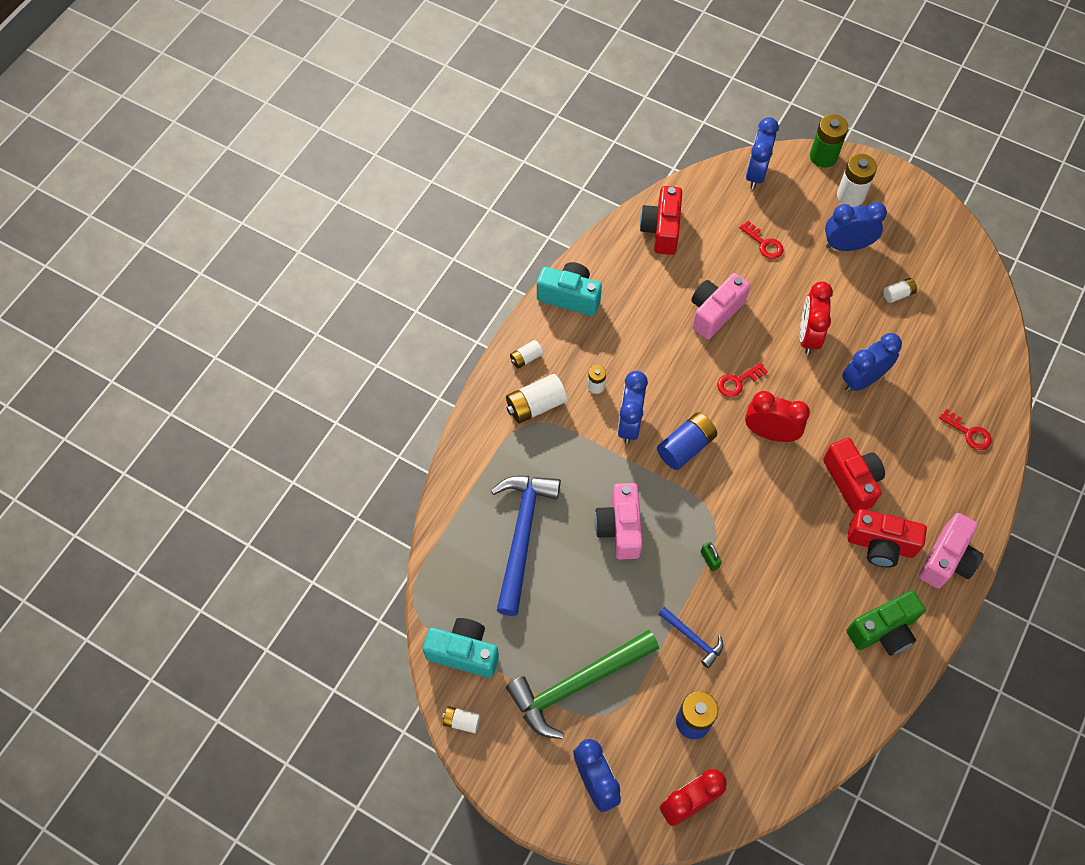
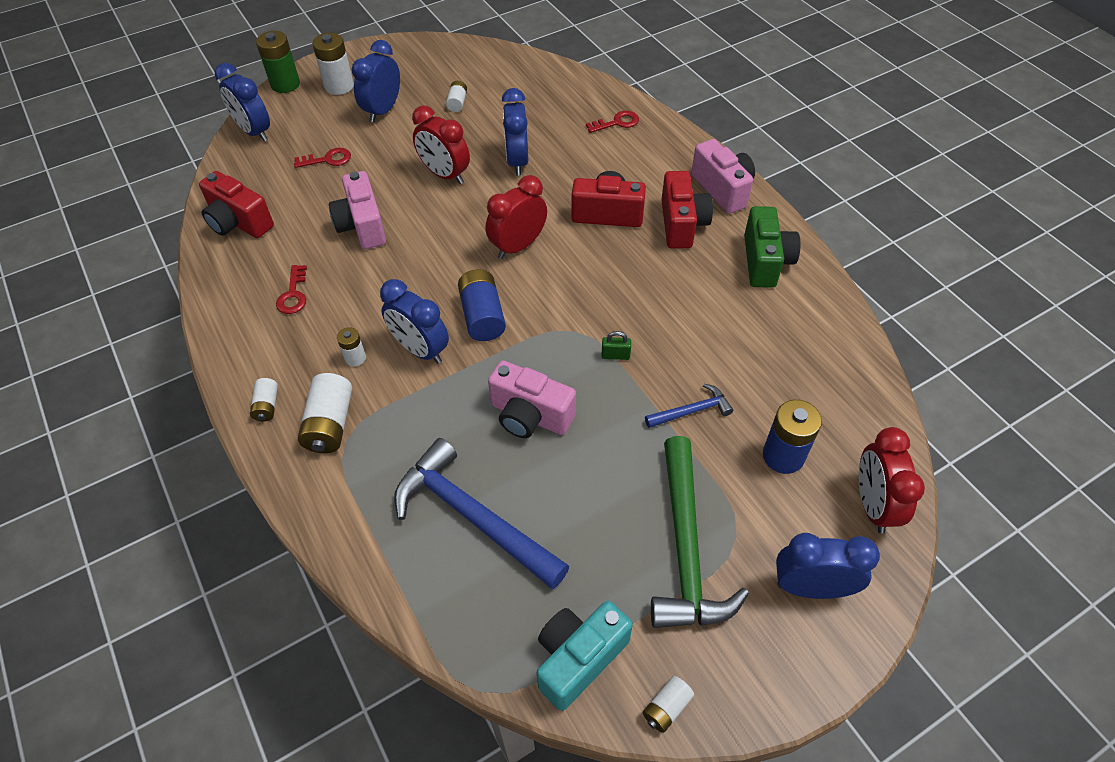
camera: 60 degrees left, 10 degrees down
turquoise camera [537,262,602,316] -> none
red key [717,362,768,397] -> red key moved to [276,265,307,314]
red camera [847,509,927,567] -> red camera turned 45 degrees counterclockwise [662,171,713,249]

